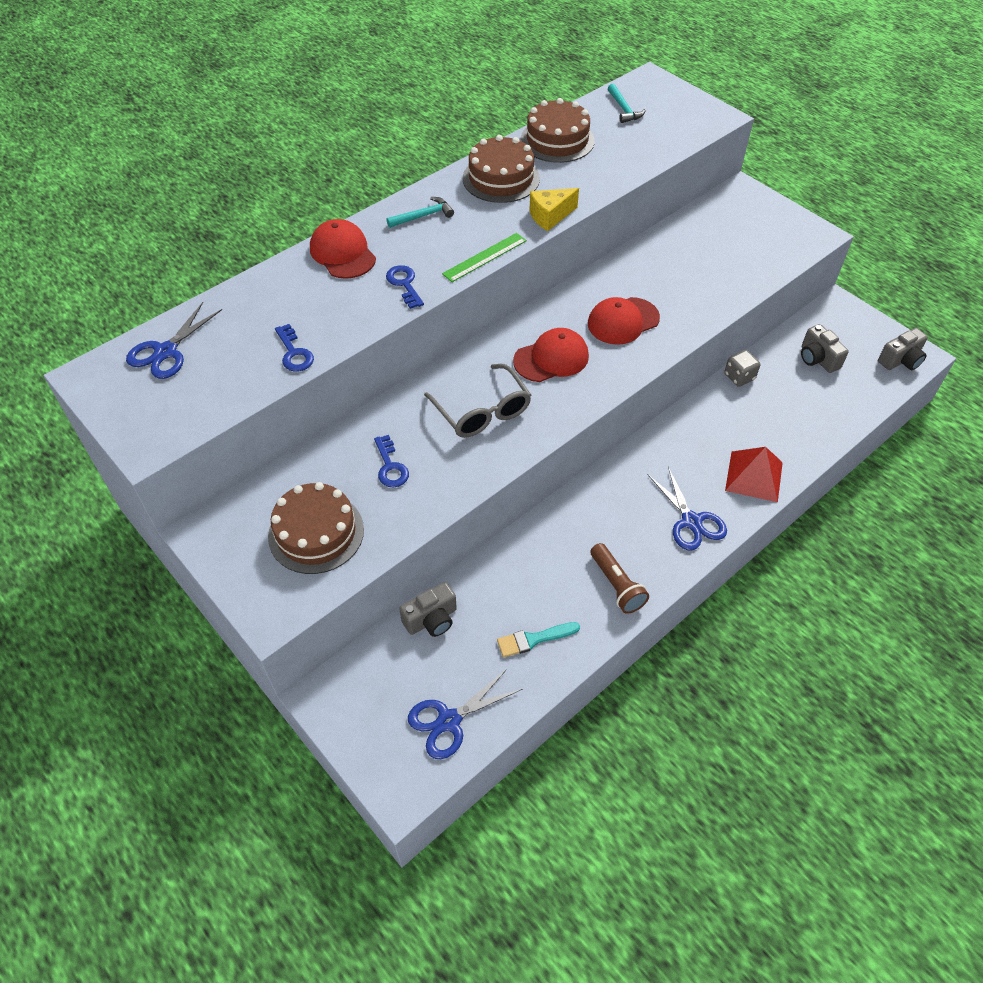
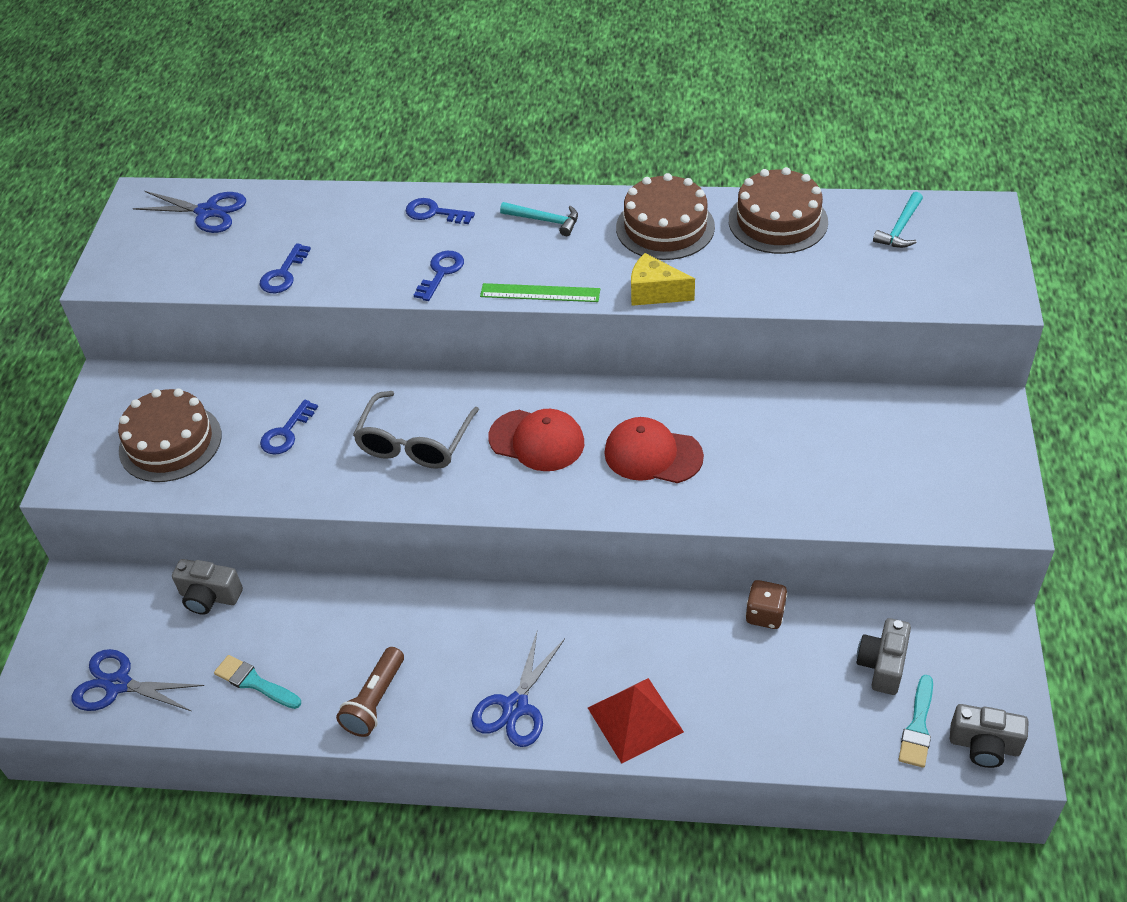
camera: 50 degrees right, 5 degrees down
blue scissors [126,302,222,379] -> blue scissors turned 150 degrees counterclockwise [133,191,246,233]
red cap [310,219,376,279] -> blue key [406,198,475,224]
grey dice [724,350,760,387] -> brown dice [746,580,787,629]
none -> turquoise brush [899,675,933,768]

